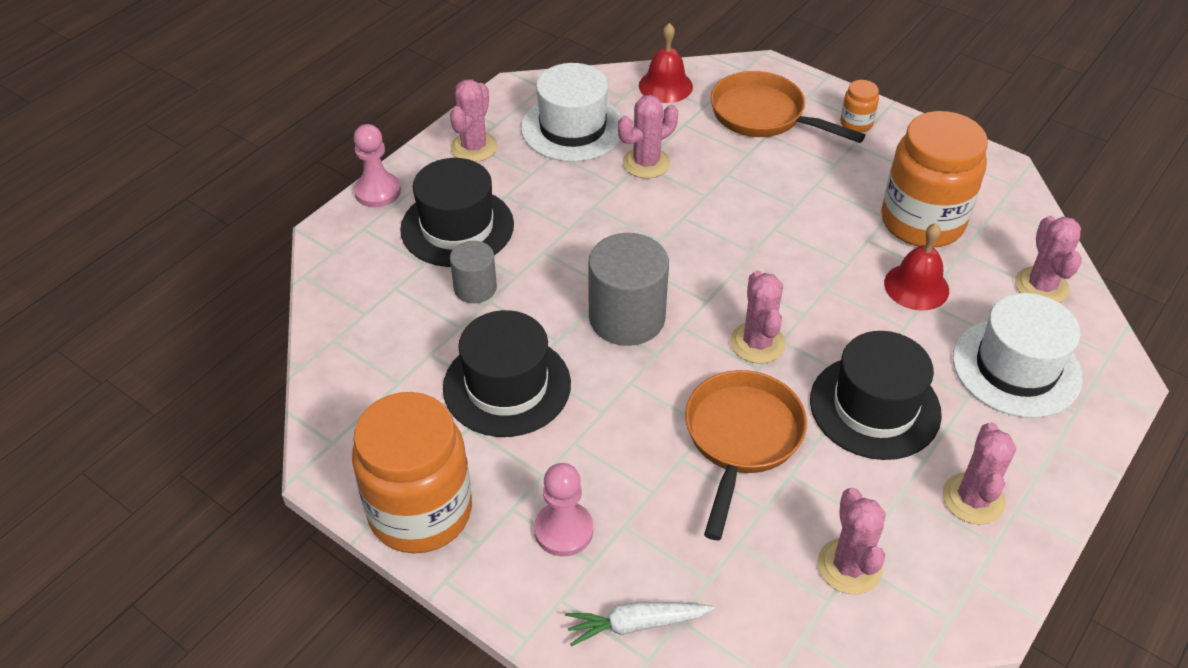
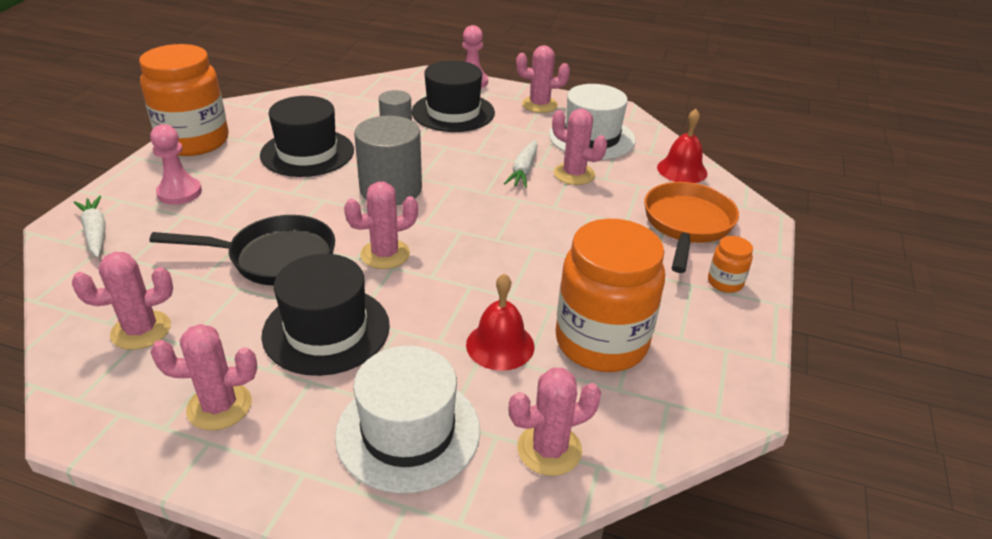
camera: 70 degrees right, 10 degrees down
orange pan [685,370,807,540] -> black pan [150,215,335,286]
none -> white carrot [504,140,538,188]

